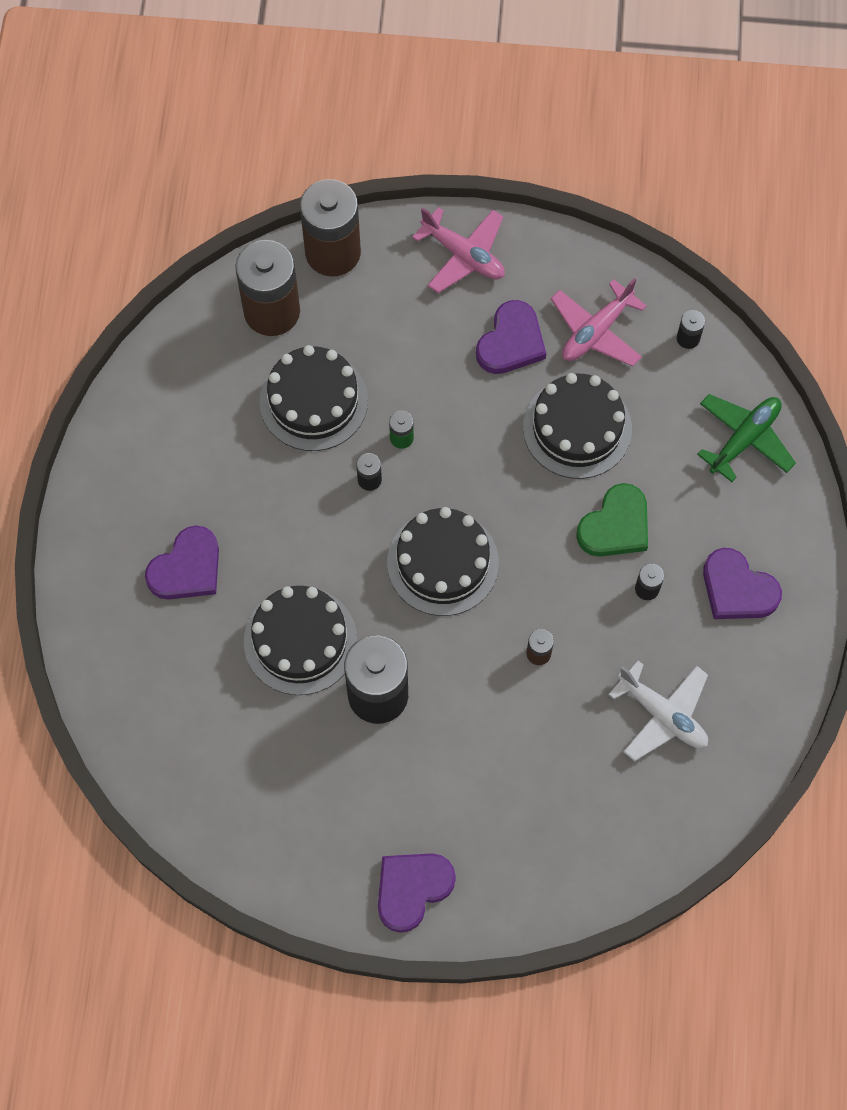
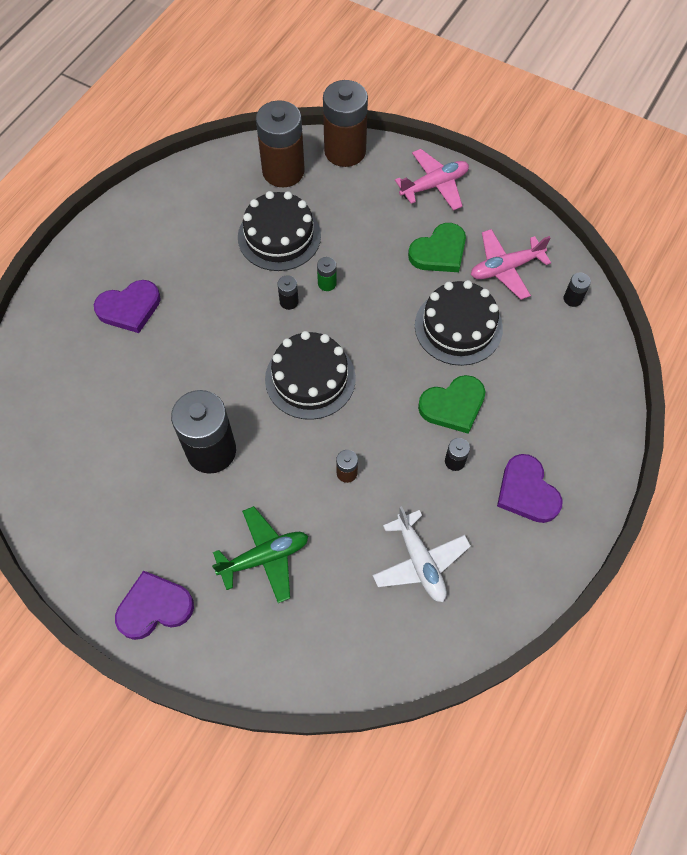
camera: 25 degrees right, 5 degrees down
black cake [244,586,357,695] -> none
pink plane [412,207,505,293] -> pink plane turned 90 degrees counterclockwise [395,149,469,211]
purple heart [476,300,546,374] -> green heart [408,223,466,272]
green plane [697,394,796,482] -> green plane moved to [212,506,308,603]

